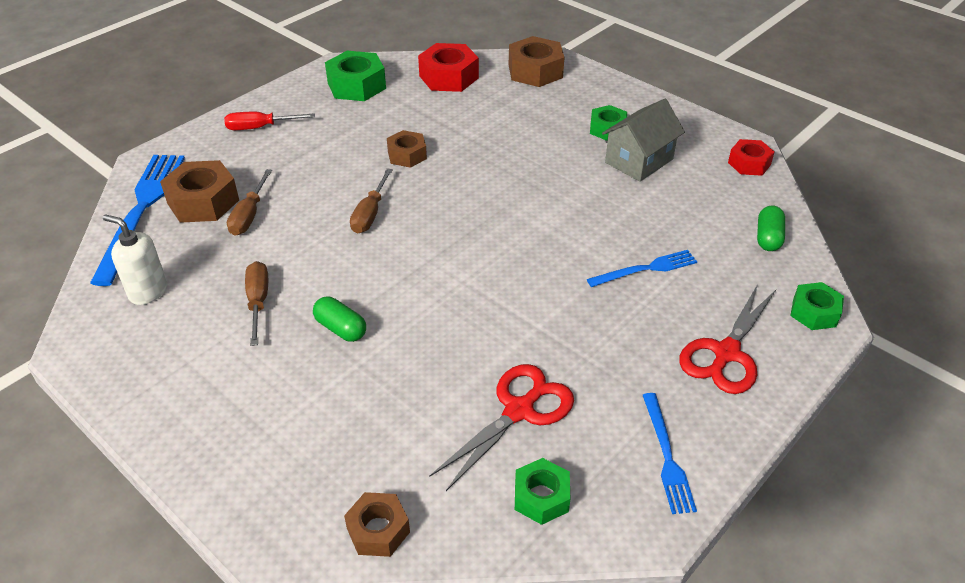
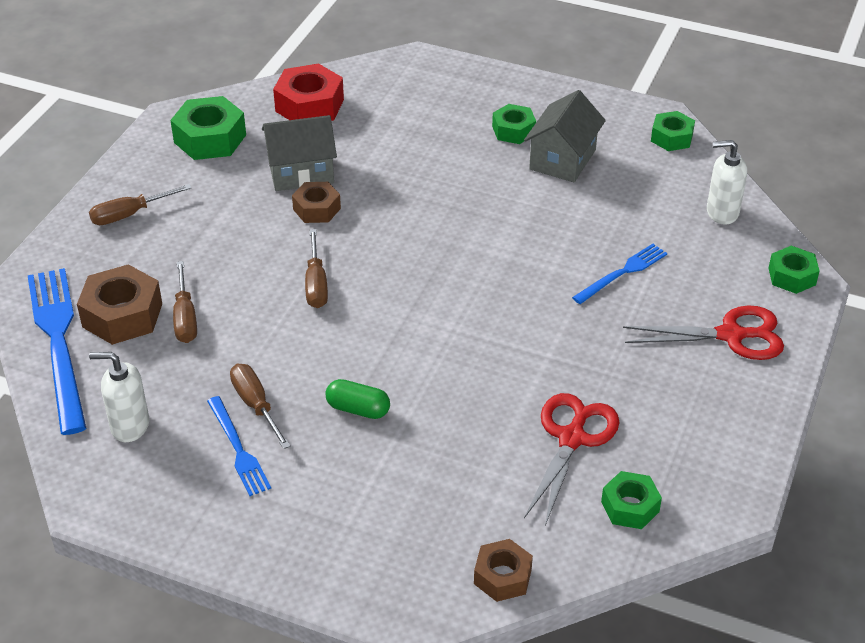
camera: 20 degrees left, 0 degrees up
red screwdriver [224,112,315,130] -> brown screwdriver [89,184,191,225]
brown nut [509,36,565,87] -> none
blue fork [643,393,697,514] -> blue fork moved to [207,396,271,496]
red scissors [679,284,776,394] -> red scissors turned 105 degrees counterclockwise [623,305,784,360]
red nut [728,139,775,176] -> green nut [651,111,695,151]
green capsule [757,206,785,251] -> white soap dispenser [707,140,747,225]
none -> grey house [262,115,337,191]

